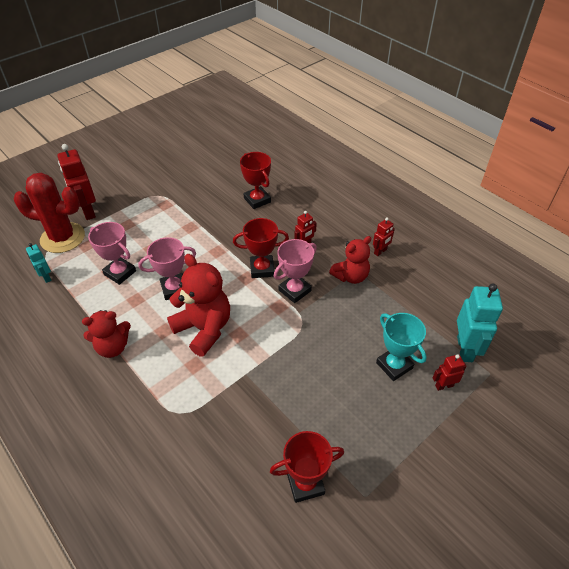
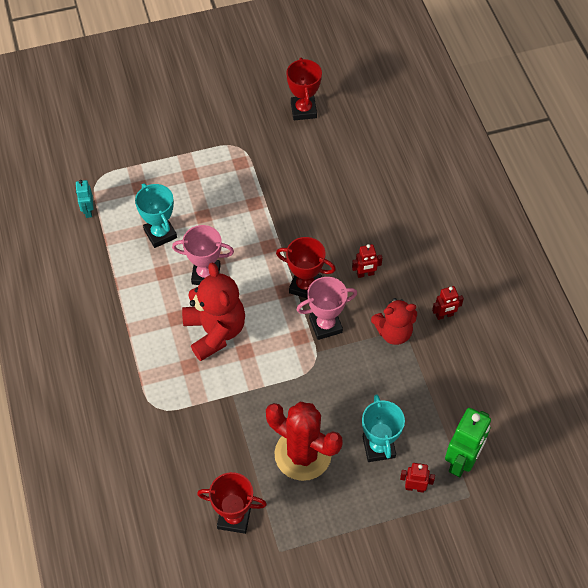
camera: 25 degrees right, 10 degrees up
red cactus [14,173,85,253] -> red cactus moved to [266,402,343,481]
red robot [57,144,96,220] -> none
red teddy bear [82,310,131,358] -> none
pink trophy [88,222,136,285] -> turquoise trophy [135,183,177,248]
red trophy [240,152,271,209] -> red trophy moved to [287,58,322,120]
turquoise robot [457,284,503,362] -> green robot [445,408,491,478]

